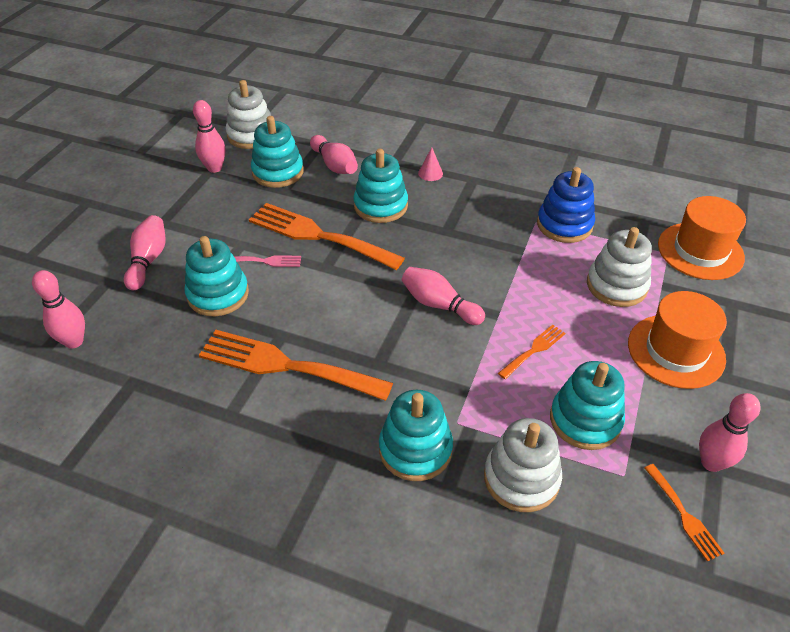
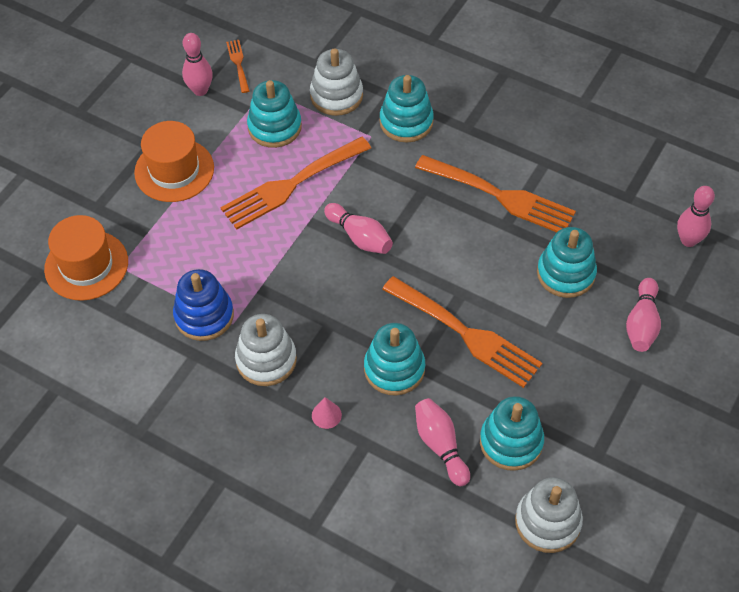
camera: 170 degrees left, 10 degrees up
pink bowling pin [193,100,226,173] -> none
pink fork [234,255,301,267] -> none
orange fork [498,325,565,379] -> orange fork [220,137,371,229], size x2.16
white stacking toy [587,227,652,307] -> white stacking toy moved to [235,314,297,386]

